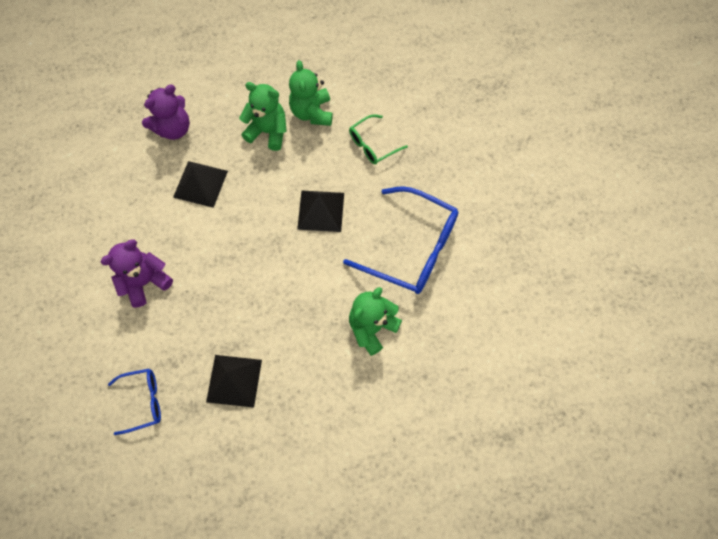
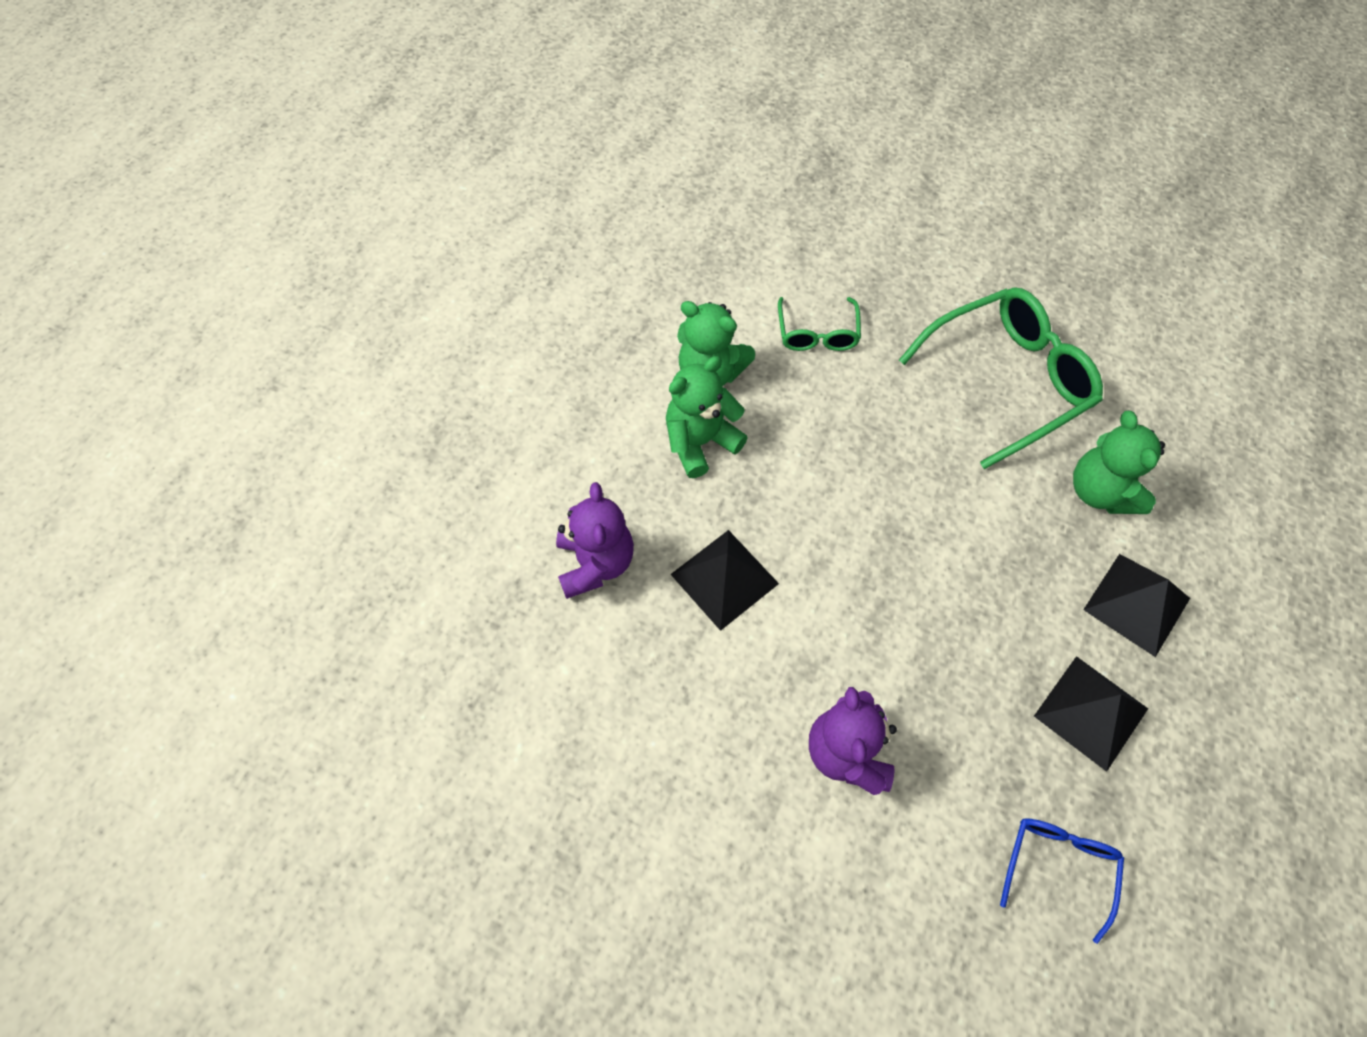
camera: 55 degrees left, 5 degrees down
black pyramid [297,190,344,232] -> black pyramid moved to [1083,554,1190,657]
blue glasses [343,186,459,294] -> green glasses [899,287,1103,469]

